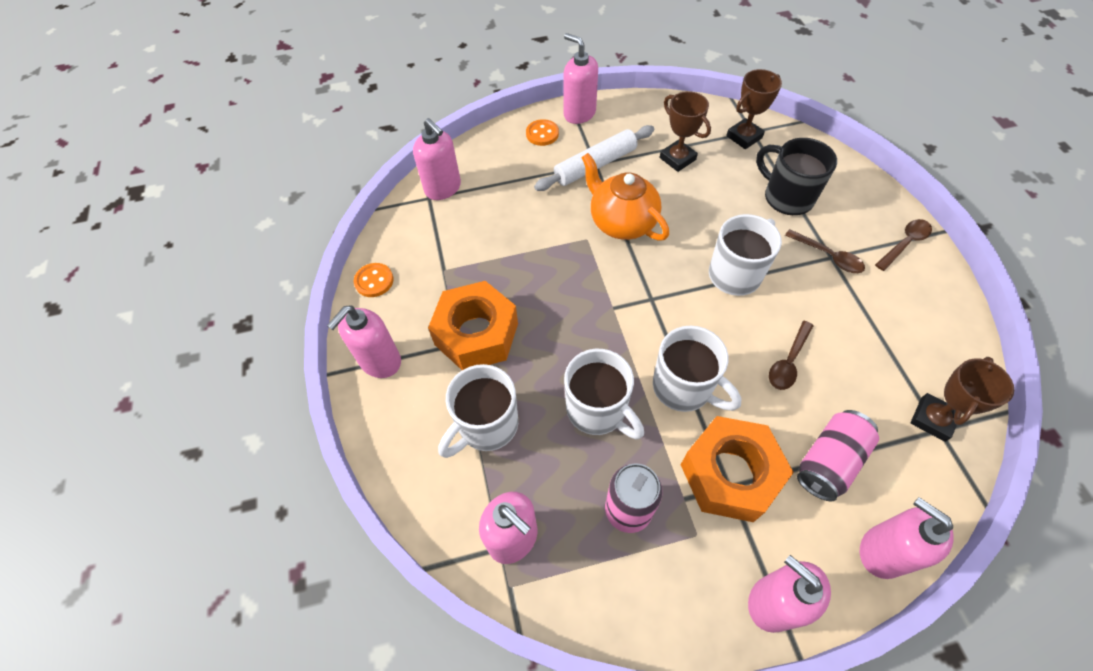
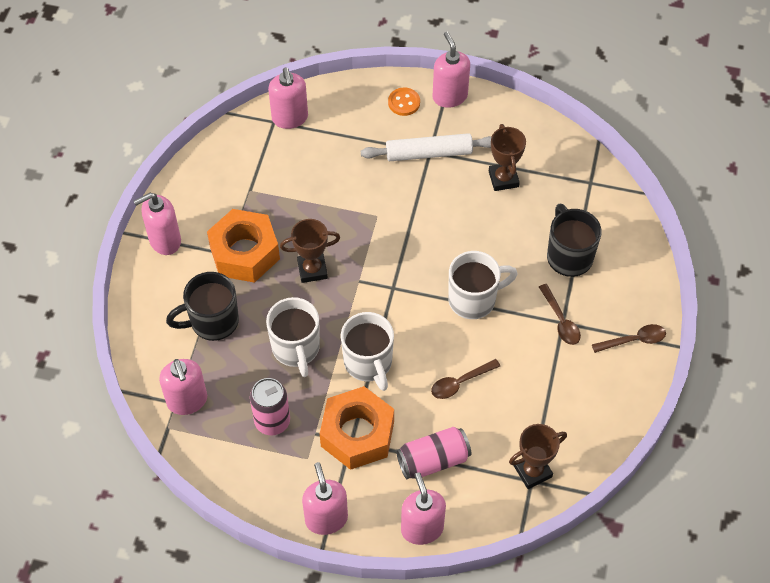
camera: 25 degrees right, 0 degrees up
orange button [354,263,393,297] -> none
white mug [438,364,518,458] -> black mug [166,272,239,341]
orange teapot [581,153,669,241] -> none
brown trophy [726,69,782,149] -> brown trophy moved to [280,219,340,283]

